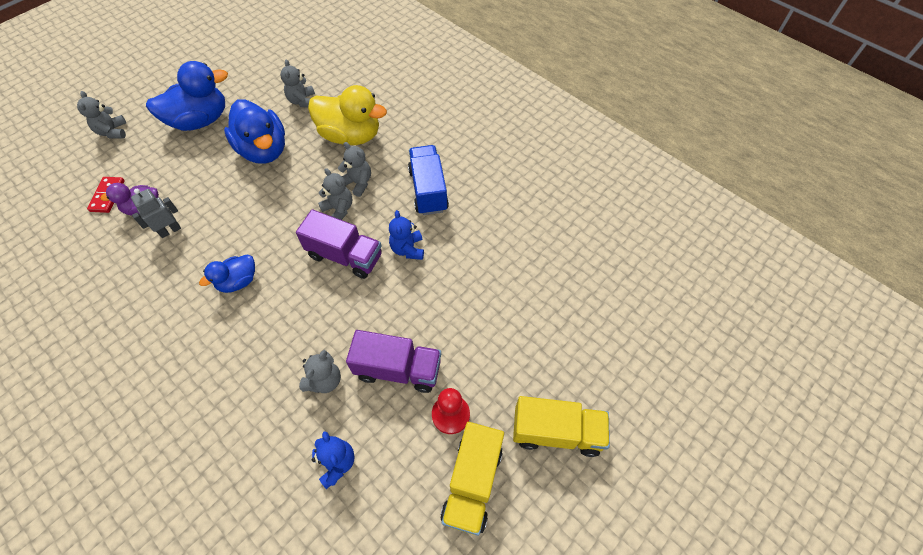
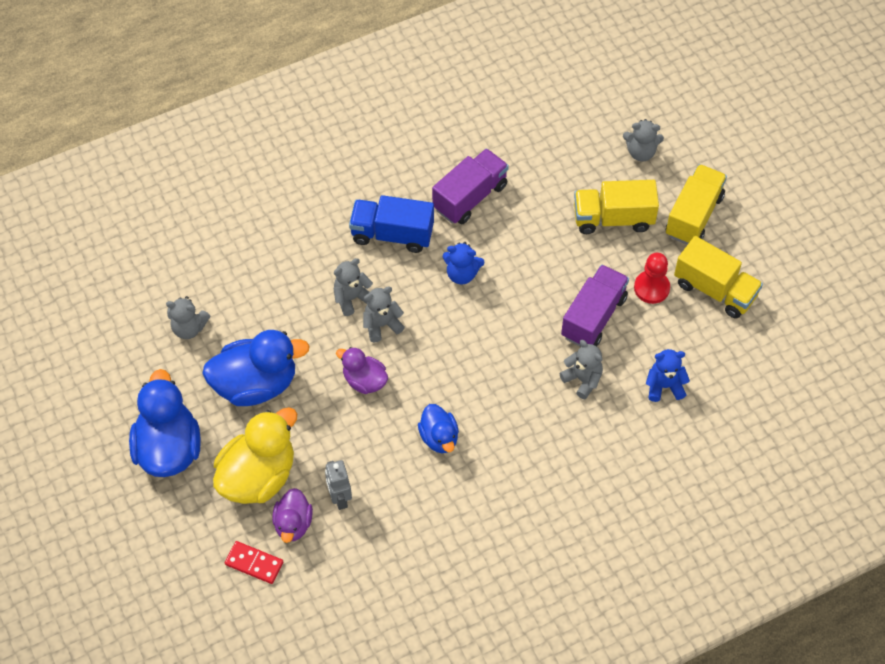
camera: 70 degrees left, 0 degrees up
grey teddy bear [77,91,126,138] -> grey teddy bear moved to [623,119,664,161]
purple truck [296,210,382,279] -> purple truck moved to [432,148,509,224]
yellow duck [308,85,387,145] -> yellow duck moved to [213,407,297,504]
none -> purple duck [336,347,388,394]
none -> yellow truck [574,180,659,234]

